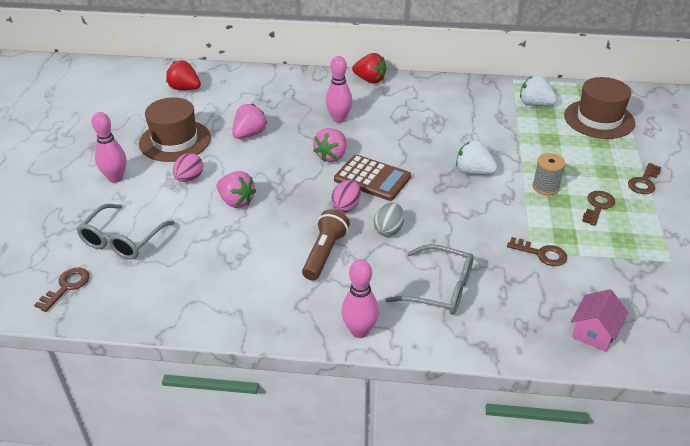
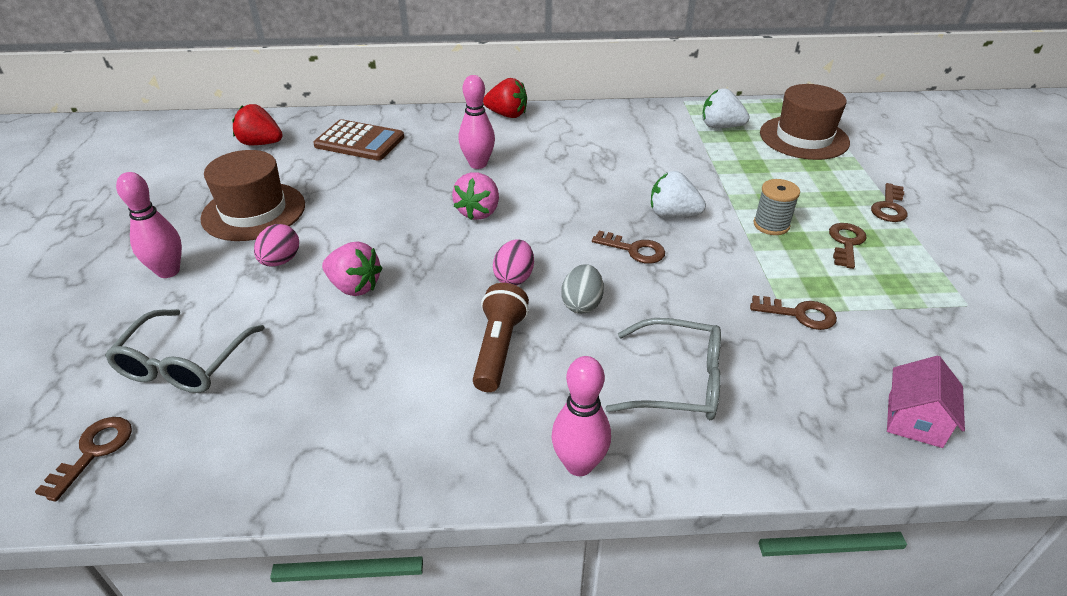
camera: 10 degrees left, 0 degrees up
pink strawberry [232,104,267,139] -> none
brown calculator [334,155,411,201] -> brown calculator moved to [313,119,404,161]
none -> brown key [592,231,665,264]

